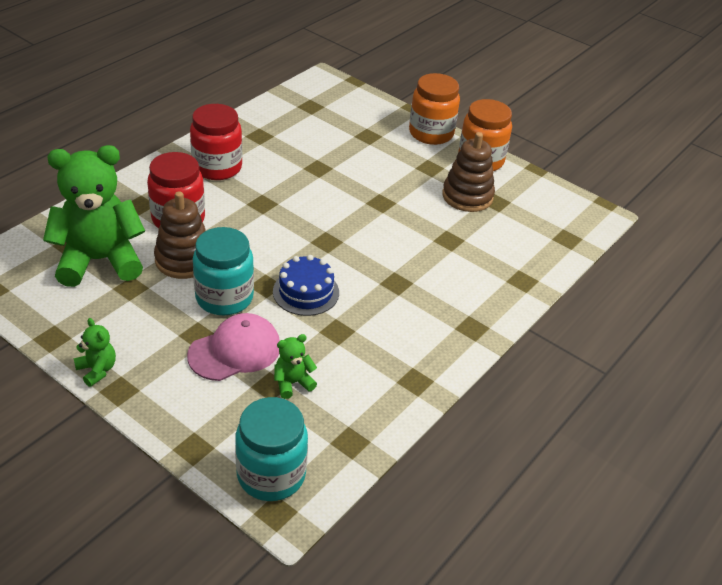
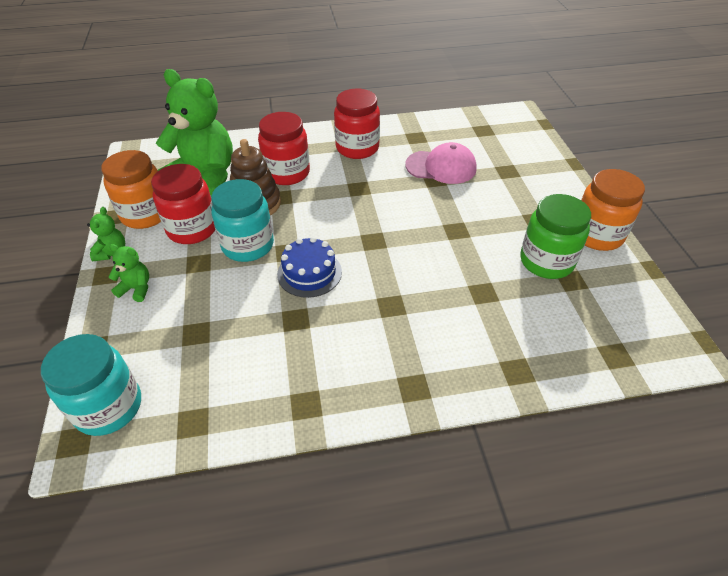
camera: 45 degrees right, 5 degrees up
pink cap [187,313,280,381] -> pink cap moved to [405,142,477,184]
green teddy bear [274,334,317,399] -> green teddy bear moved to [109,244,149,302]
orange jar [409,73,460,145] -> orange jar moved to [101,150,161,229]
brown stacking toy [442,132,495,212] -> green jar [520,194,591,279]
none -> red jar [151,164,215,244]

